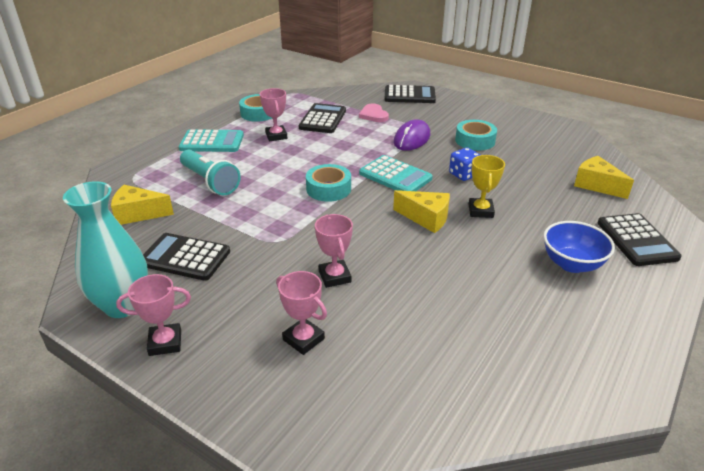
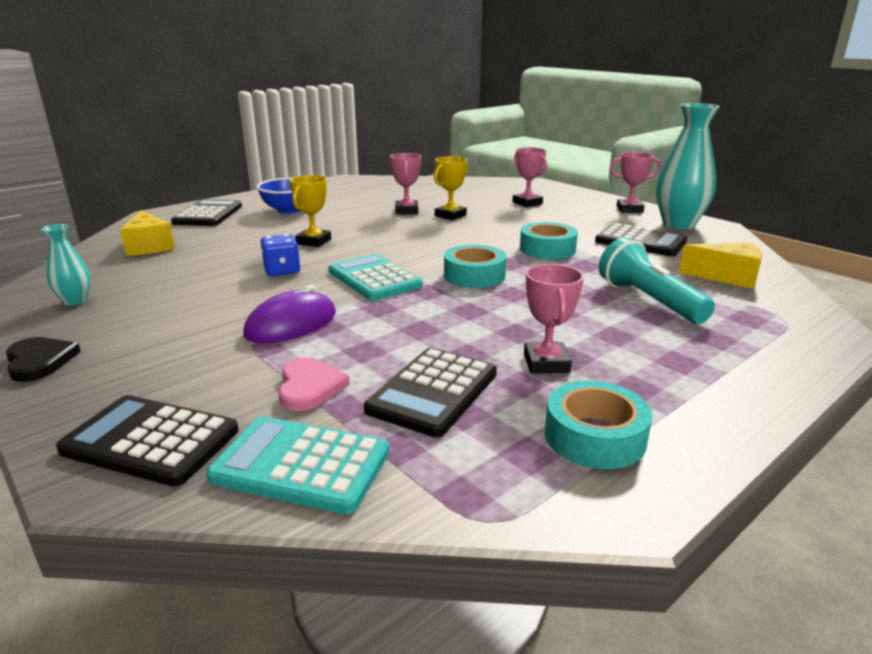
camera: 165 degrees left, 10 degrees down
turquoise calculator [179,129,244,152] -> turquoise calculator moved to [206,416,389,514]
pink trophy [315,214,353,288] -> pink trophy moved to [390,153,421,214]
yellow cheese [393,190,450,233] -> none
turquoise tape [455,120,497,151] -> turquoise tape moved to [520,222,578,259]
none -> black heart [6,337,81,382]
none -> turquoise vase [41,224,91,306]
none -> yellow trophy [434,156,468,220]

